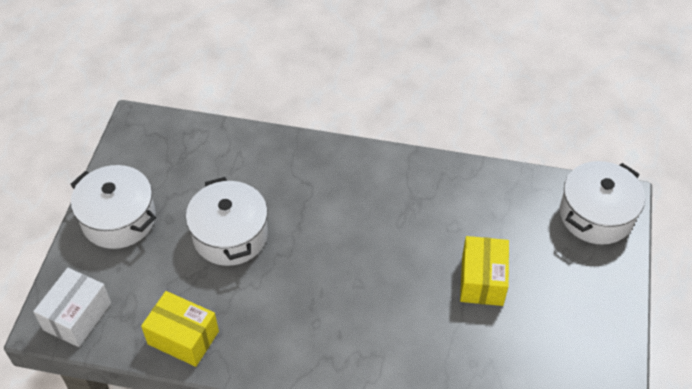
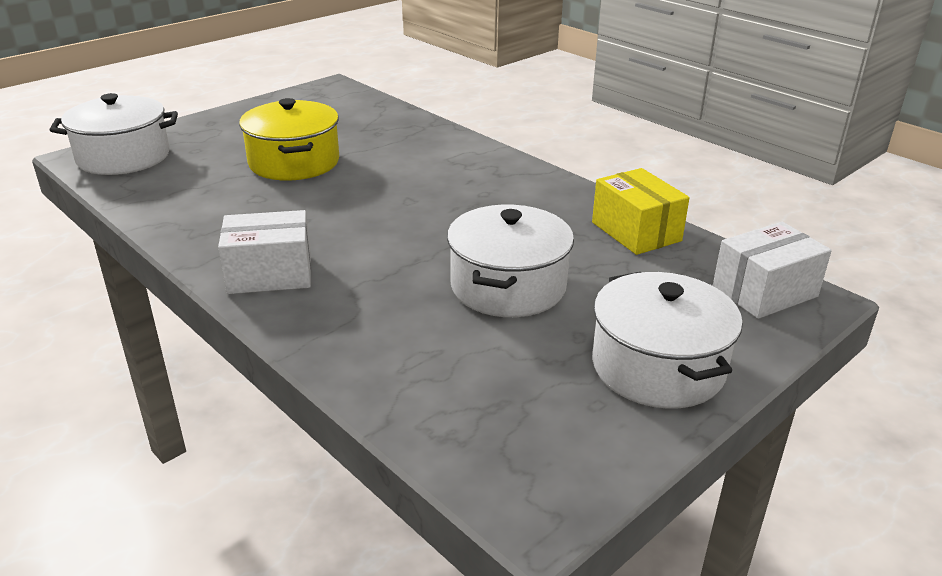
camera: 145 degrees left, 20 degrees down
yellow box [460,236,509,306] -> yellow pot [239,98,339,181]
none -> white box [218,210,311,294]

